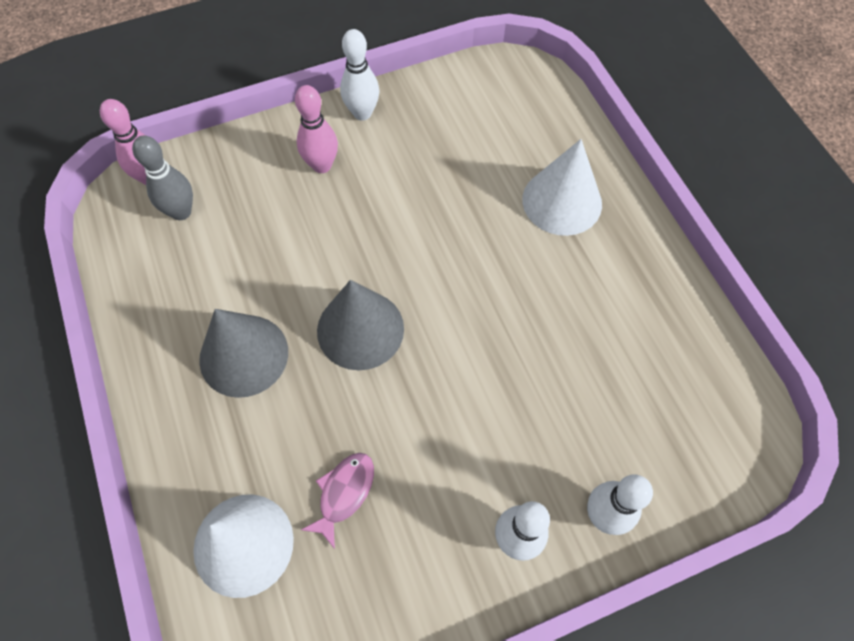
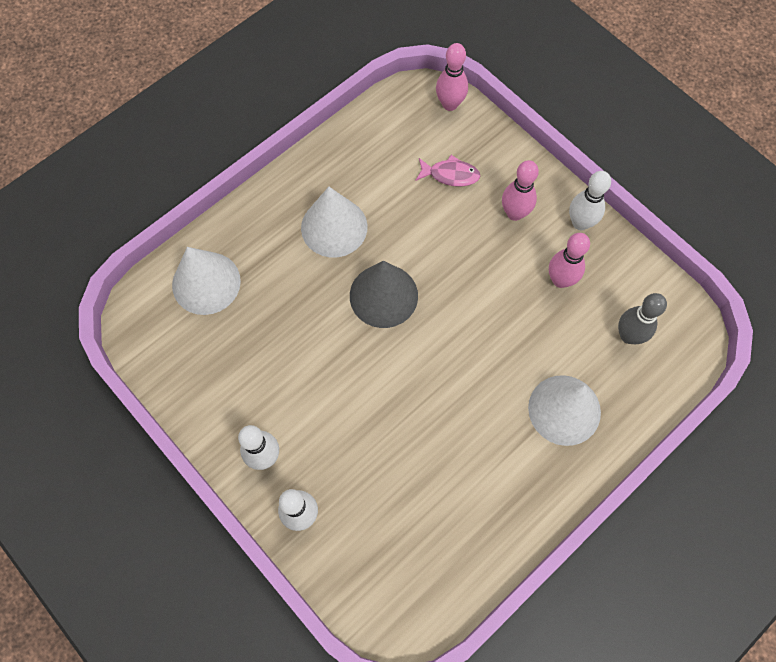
camera: 70 degrees right, 5 degrees up
grey bowling pin [132,136,193,220] -> grey bowling pin moved to [618,293,667,344]
grey cone [199,309,288,398] -> white cone [301,187,367,257]
pink fish [301,453,374,549] -> pink fish moved to [415,155,480,187]
none -> pink bowling pin [549,233,590,288]

